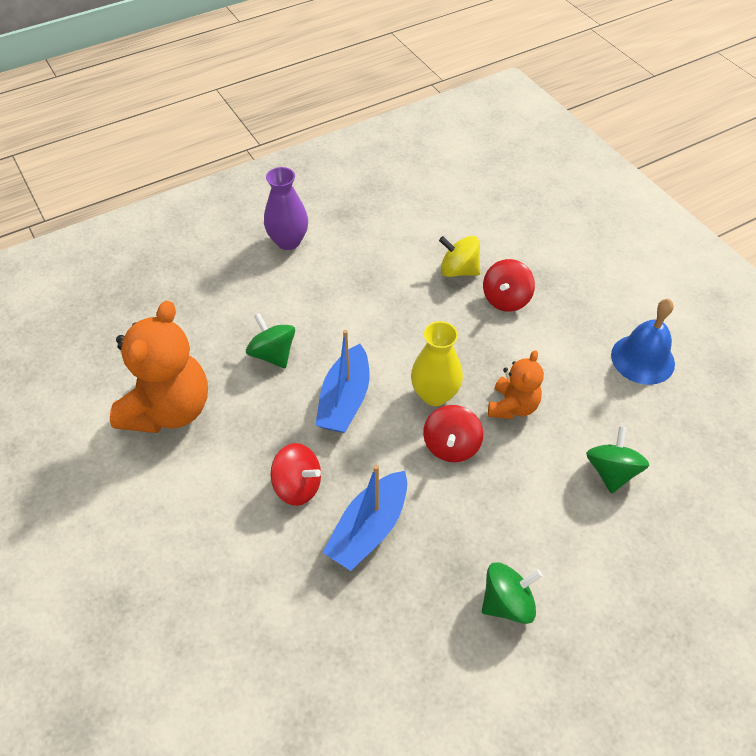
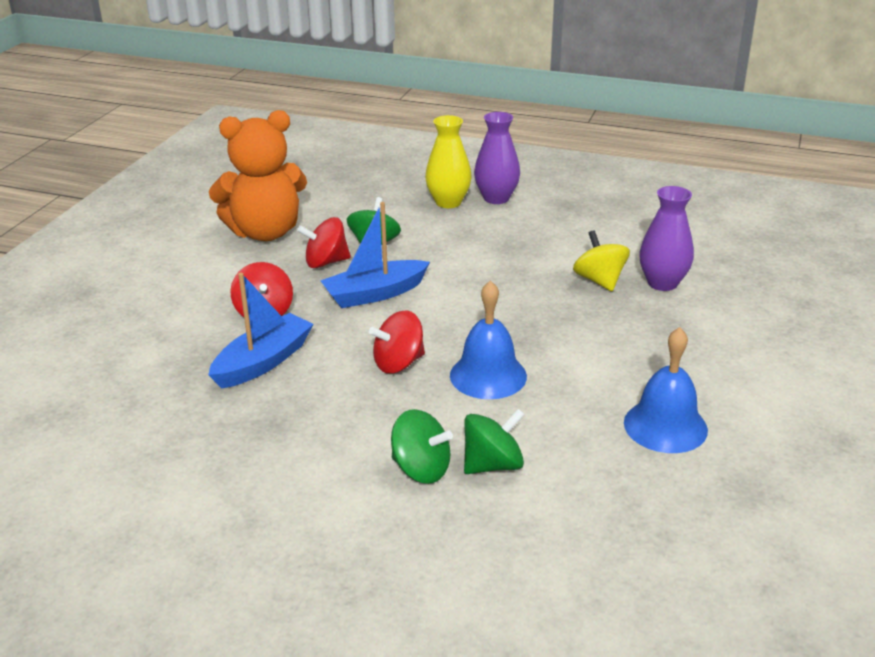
camera: 50 degrees right, 20 degrees down
blue boat [322,465,407,571] -> blue boat turned 135 degrees clockwise [208,273,313,389]
yellow vase [411,321,463,406] -> yellow vase moved to [425,115,472,208]
green spinning top [482,562,543,624] -> green spinning top moved to [391,409,453,484]
red spinning top [483,259,535,312] -> red spinning top moved to [297,217,351,268]
orange teddy bear [488,350,544,419] -> blue bell [450,280,527,399]
none -> purple vase [639,186,694,291]

